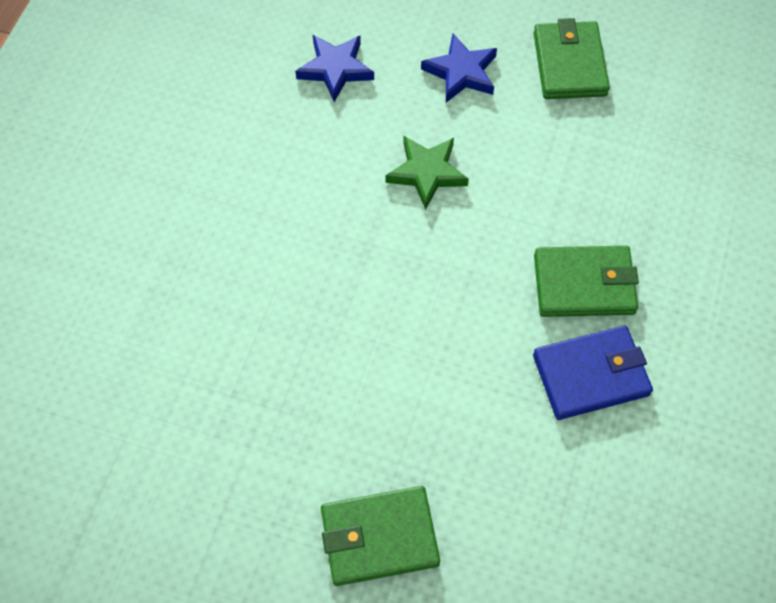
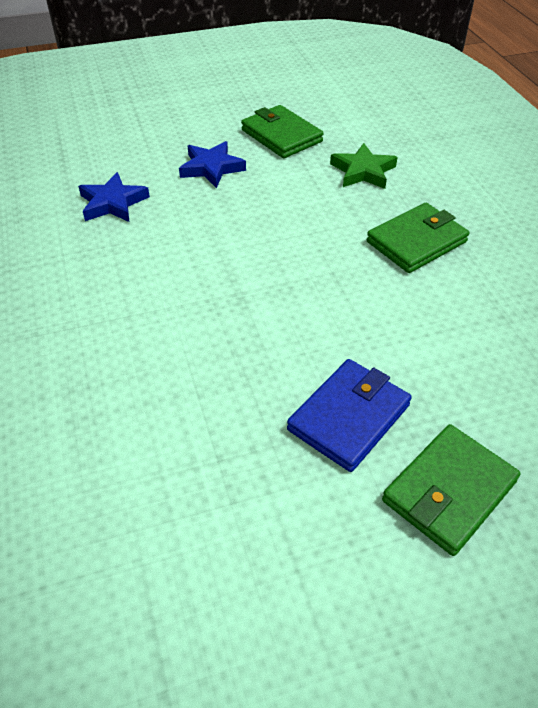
camera: 35 degrees left, 15 degrees down
green star [386,136,469,210] -> green star moved to [330,143,398,189]
blue wallet [533,326,653,420] -> blue wallet moved to [287,359,412,472]

